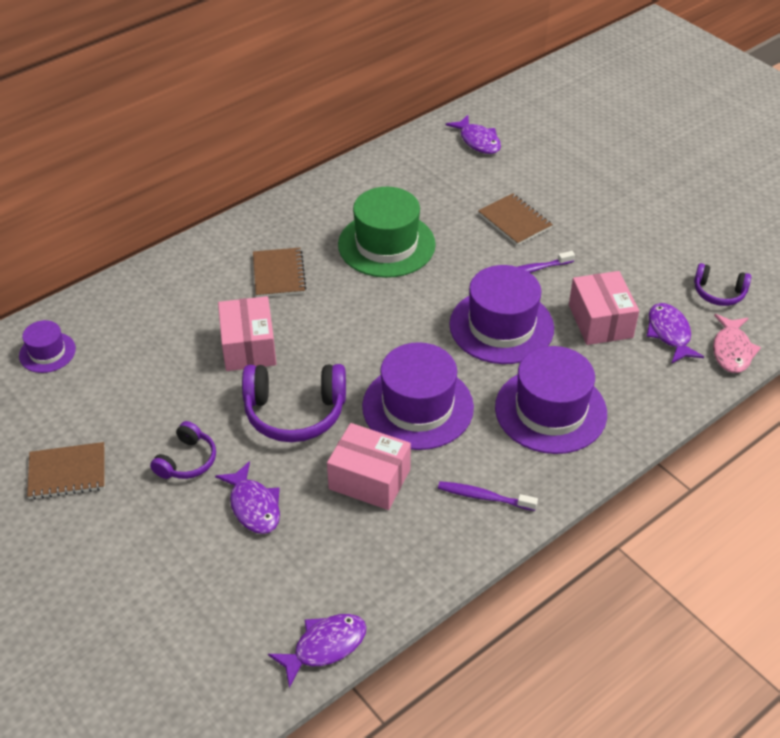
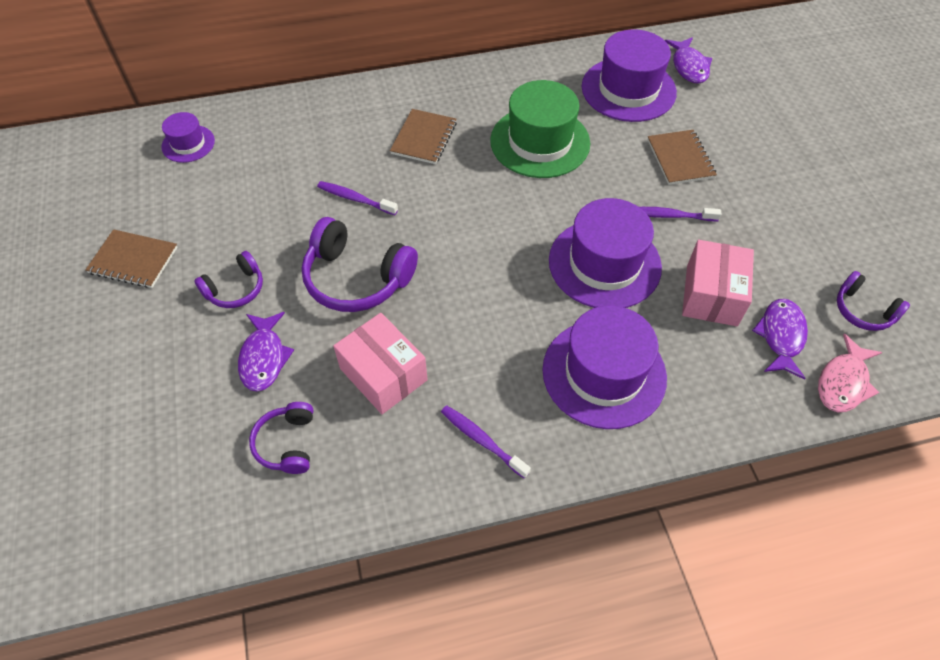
camera: 25 degrees right, 10 degrees up
pink box [218,296,276,371] -> purple toothbrush [317,181,398,215]
purple fish [268,614,367,688] -> none
purple hat [362,342,474,450] -> purple hat moved to [582,29,677,122]
none -> purple headphones [249,402,313,474]

